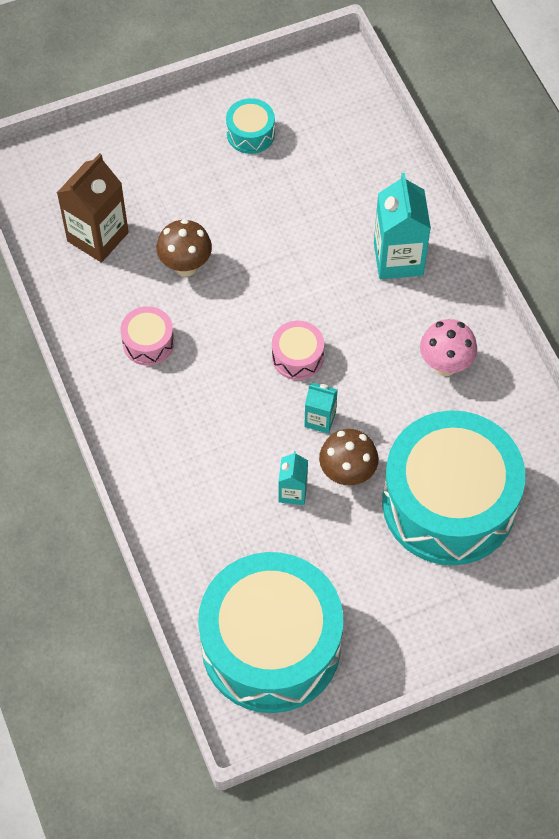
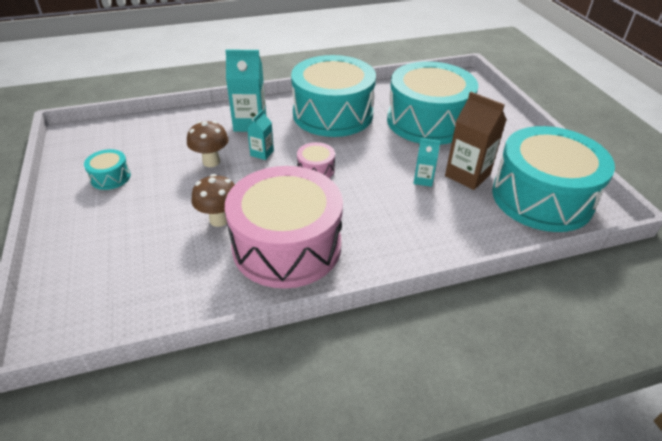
camera: 85 degrees left, 20 degrees down
brown carton [57,153,129,262] -> brown carton moved to [445,92,507,190]
pink drum [120,306,174,366] -> pink drum [225,166,343,289], size x2.47
turquoise carton [304,383,338,434] -> turquoise carton moved to [247,110,274,160]
brown mushroom [319,429,378,486] -> brown mushroom moved to [187,121,229,167]
pink mushroom [420,319,477,376] -> turquoise drum [291,55,376,137]

